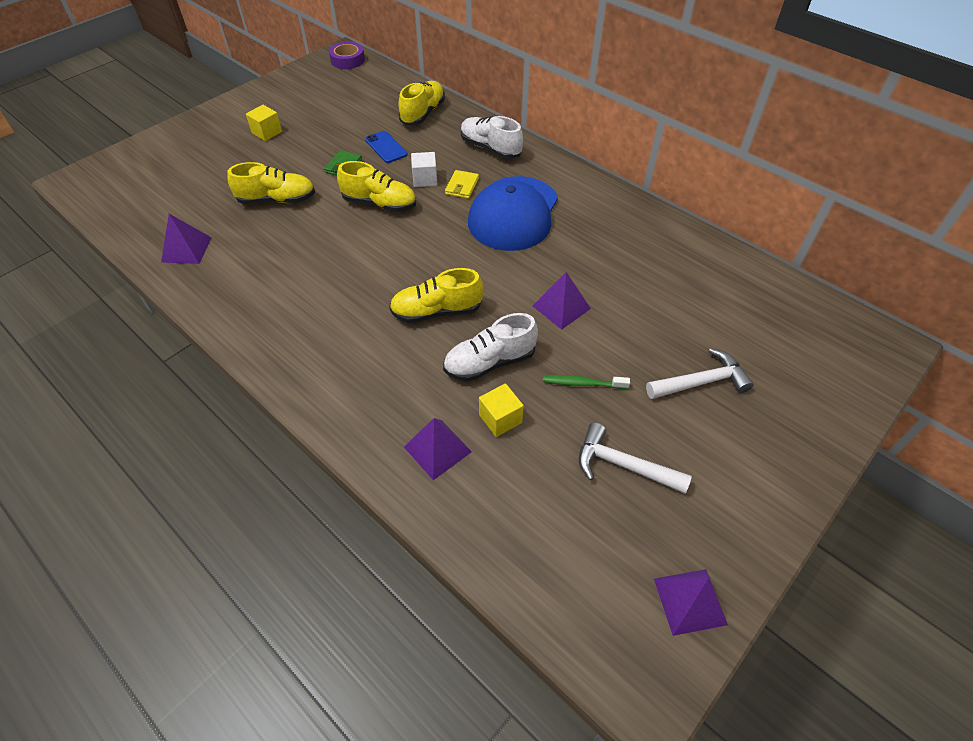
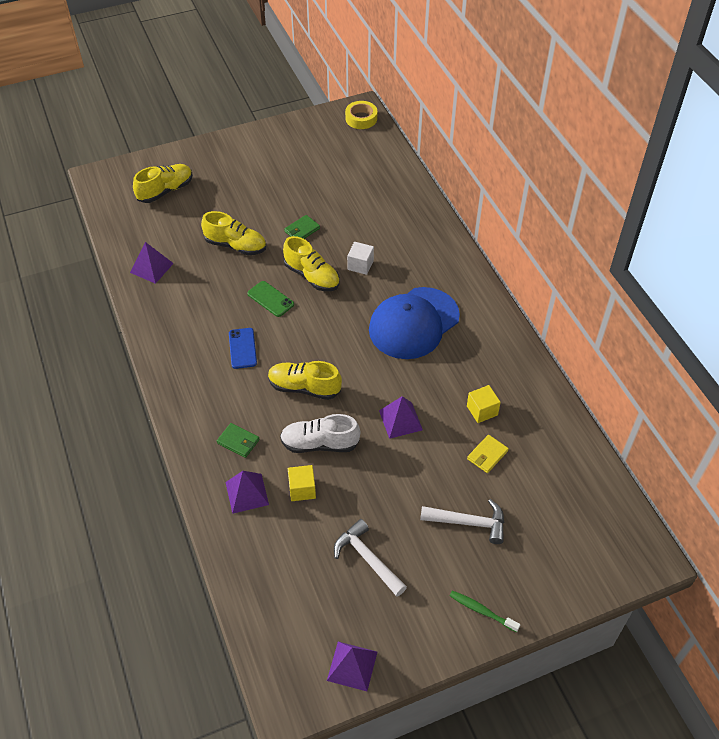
camera: 25 degrees right, 0 degrees up
yellow cube [246,105,282,141] -> yellow cube moved to [467,385,501,423]
purple tape [329,42,365,69] -> yellow tape [345,101,377,129]
blue phone [365,131,408,163] -> blue phone moved to [229,328,257,369]
yellow shoe [399,81,445,125] -> yellow shoe moved to [133,164,193,203]
yellow wallet [445,170,479,199] -> yellow wallet moved to [467,435,509,473]
white shoe [461,116,523,159] -> none
green toothbrush [543,375,630,389] -> green toothbrush moved to [449,591,521,632]
none -> green wallet [217,423,260,458]
none -> green phone [247,281,294,317]

